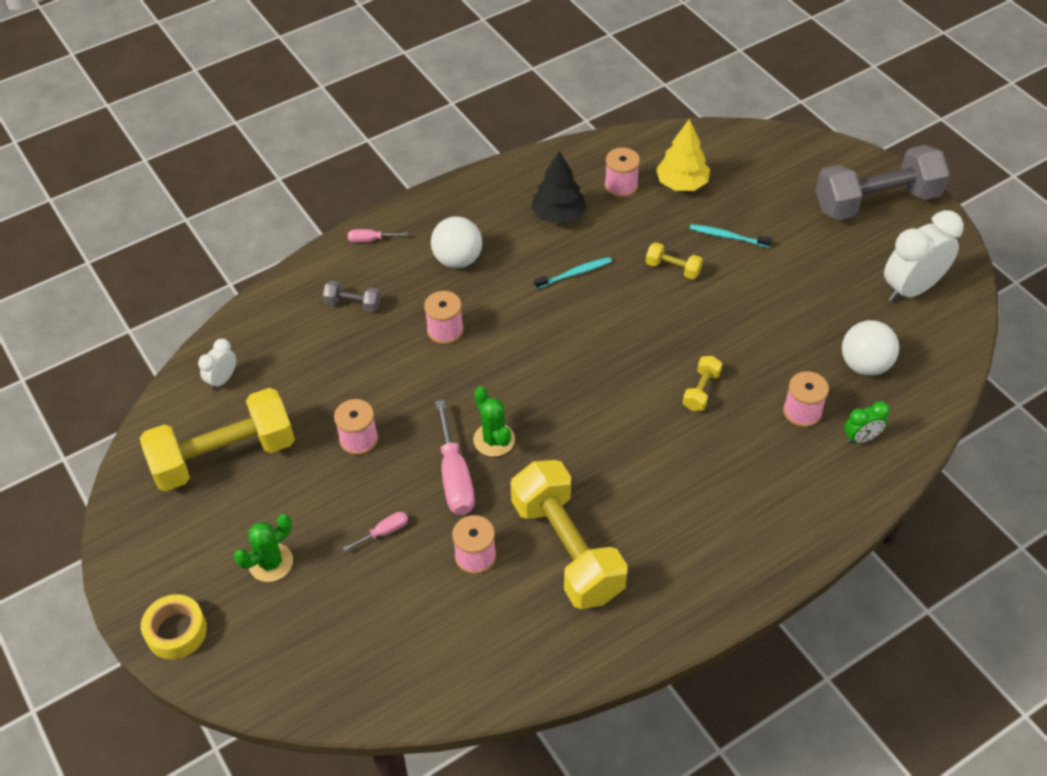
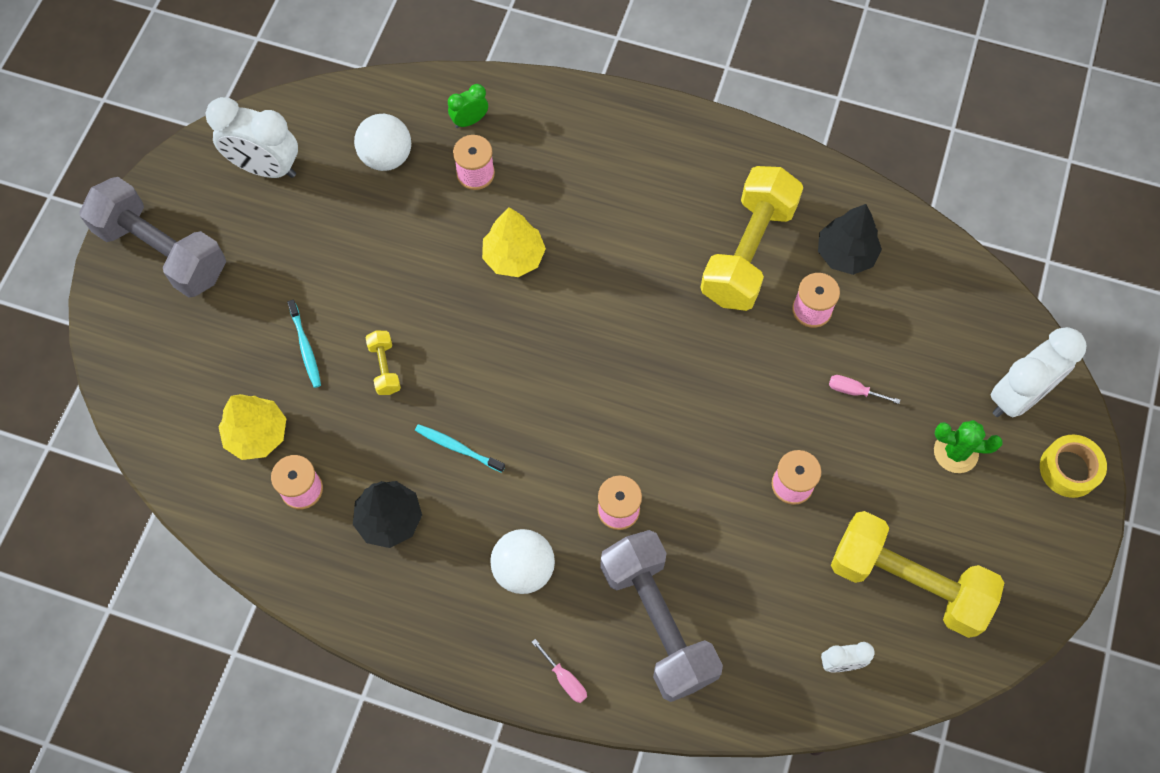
camera: 130 degrees left, 15 degrees up
grey dumbbell [323,281,381,312] -> grey dumbbell [600,530,723,702], size x2.36
pink screwdriver [435,399,475,515] -> none
green cactus [473,386,515,457] -> none
yellow dumbbell [683,356,722,411] -> yellow tree [482,207,546,277]
green clock [844,401,890,444] -> green clock turned 60 degrees counterclockwise [448,84,488,128]
none -> black tree [818,204,882,275]
none -> white clock [991,327,1086,417]

